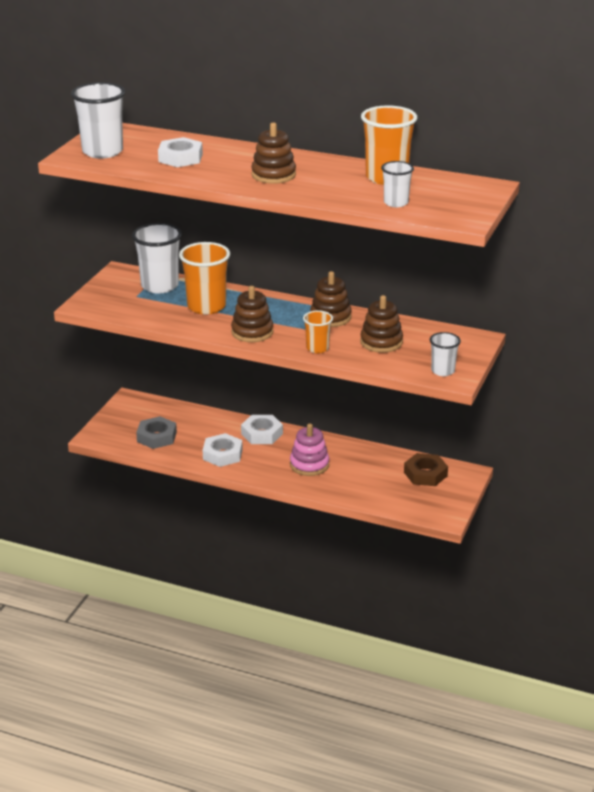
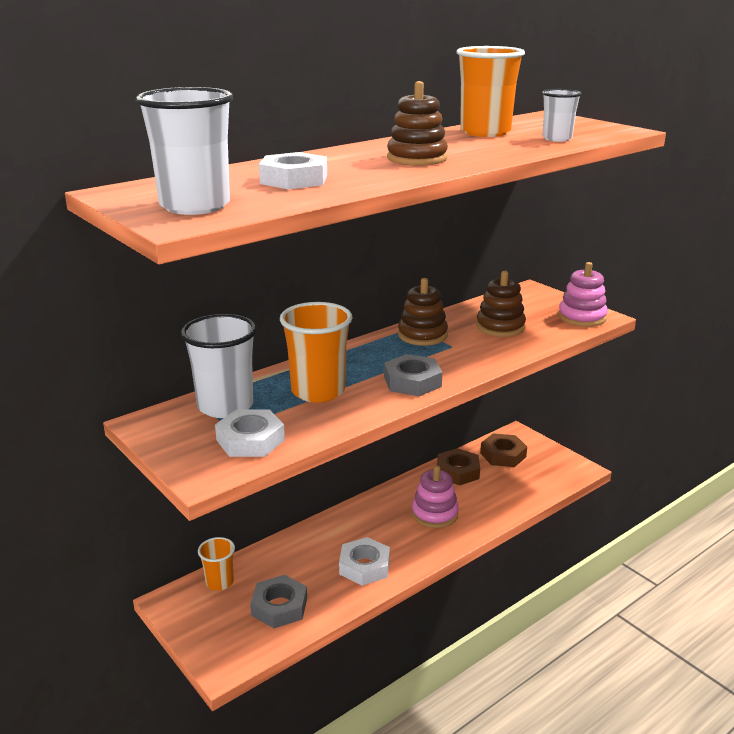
camera: 60 degrees left, 5 degrees down
brown stacking toy [231,286,274,342] -> grey nut [384,354,442,396]
white nut [241,415,283,444] -> white nut moved to [215,409,285,457]
orange cup [303,310,333,353] -> orange cup moved to [198,537,235,591]
white cup [430,332,461,376] -> pink stacking toy [558,262,608,327]
none -> brown nut [437,448,480,485]

